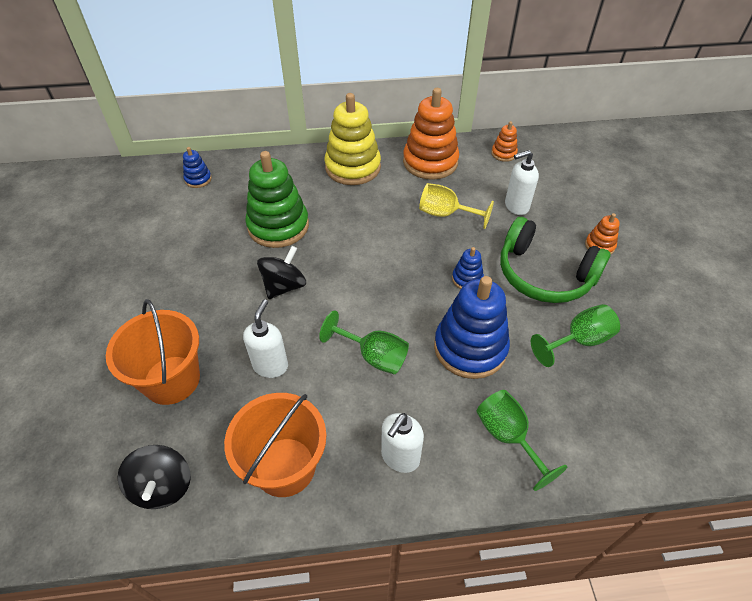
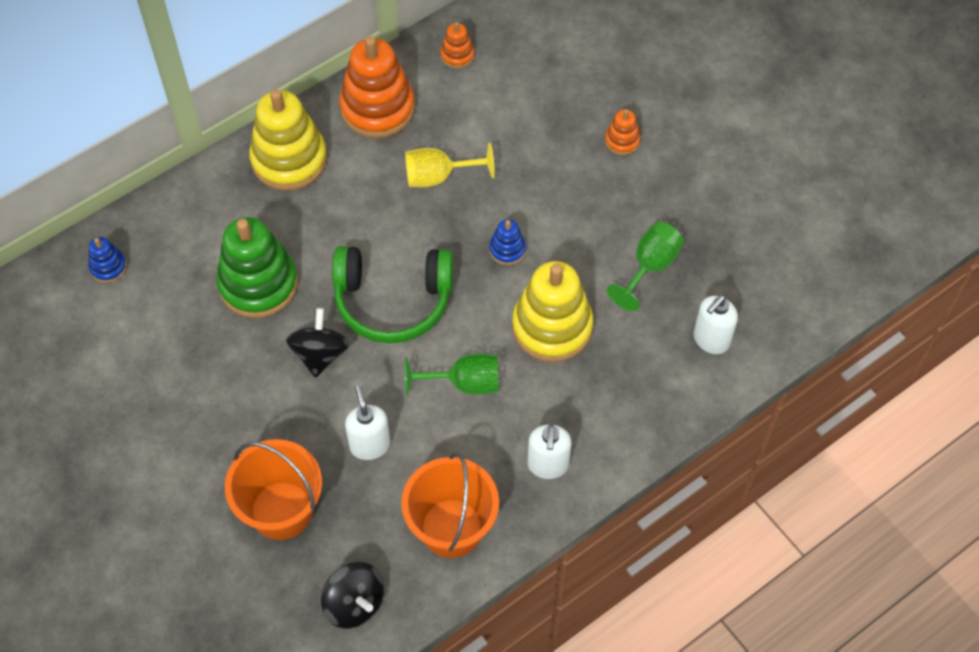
camera: 30 degrees left, 10 degrees up
blue stacking toy [434,276,510,379] -> yellow stacking toy [512,261,593,362]
green goblet [477,390,567,491] -> none
green headphones [500,217,611,303] -> green headphones moved to [332,246,453,343]
white soap dispenser [505,150,539,215] -> white soap dispenser moved to [694,295,738,354]

